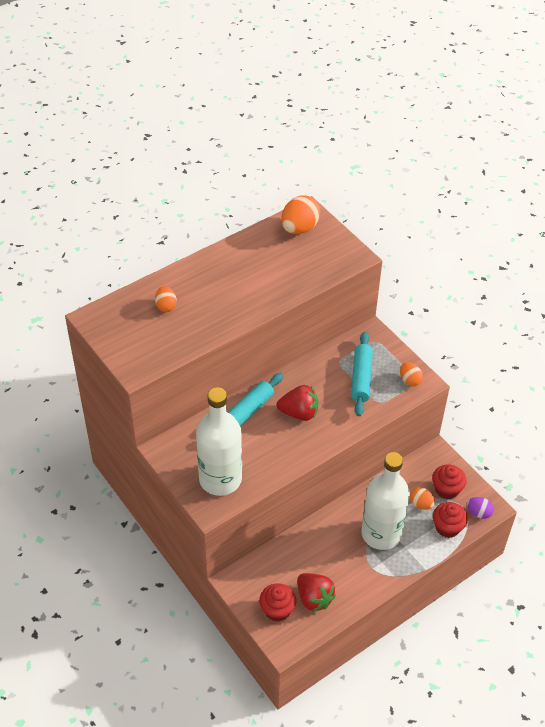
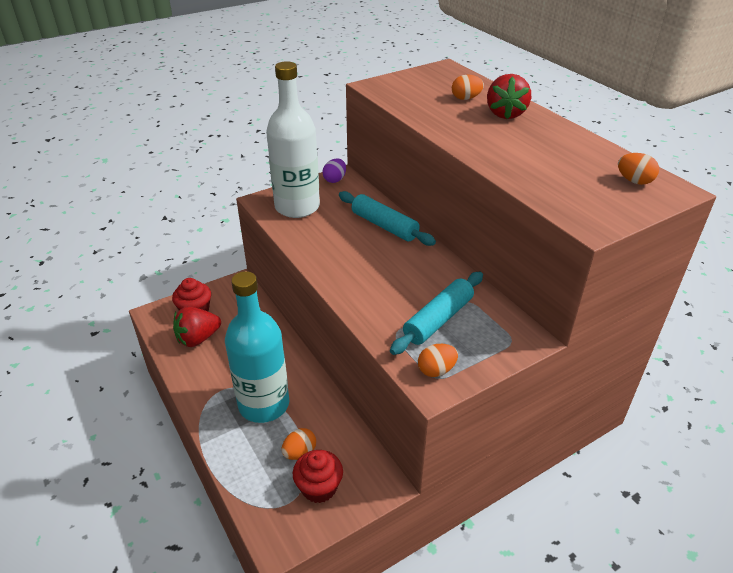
camera: 95 degrees right, 10 degrees down
red strawberry [277,385,318,421] -> red strawberry moved to [487,74,531,119]
orange egg [281,196,320,234] -> orange egg [618,153,659,185], size x0.57
turquoise rolling pin [351,332,373,416] -> turquoise rolling pin turned 60 degrees counterclockwise [390,272,483,355]
white bottle [361,452,410,550] -> turquoise bottle [225,271,289,423]
red cupcake [433,502,468,538] -> none
purple egg [467,497,494,519] -> purple egg moved to [323,159,346,183]

